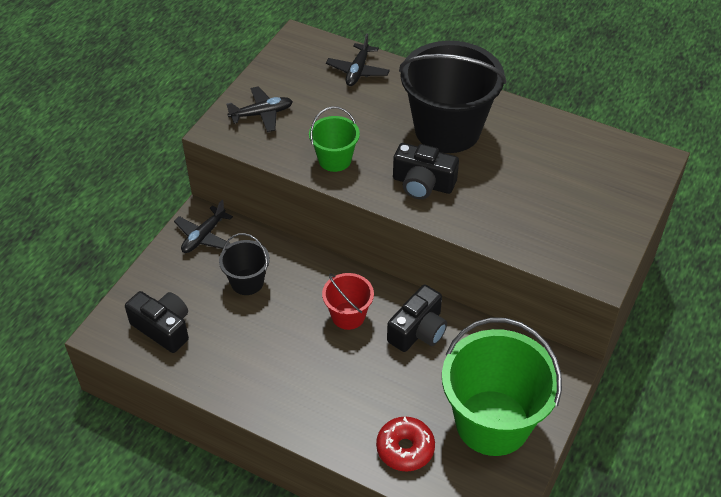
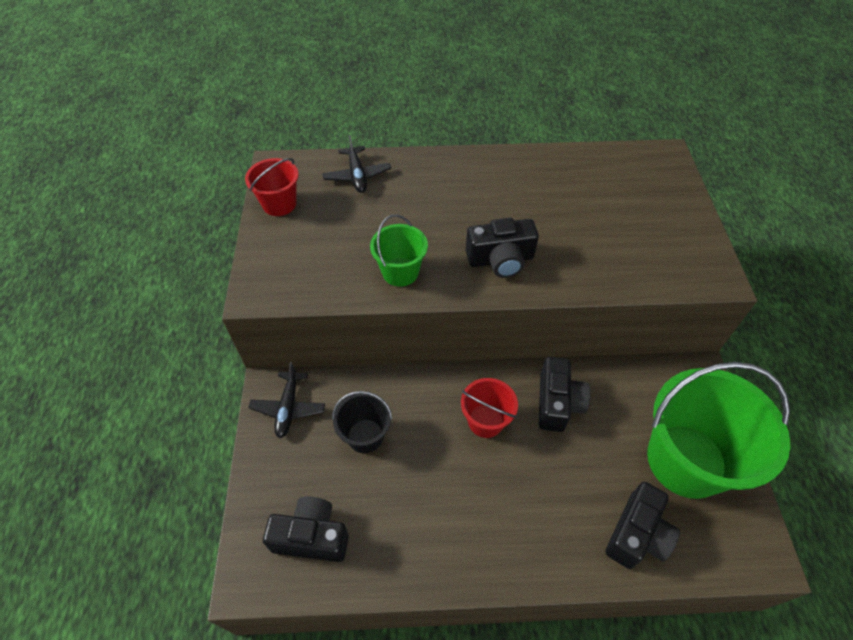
camera: 30 degrees left, 5 degrees up
black plane [226,87,293,132] -> none
red donut [376,416,435,471] -> black camera [605,482,680,569]
black bucket [399,41,506,153] -> none
none -> red bucket [245,158,299,216]

